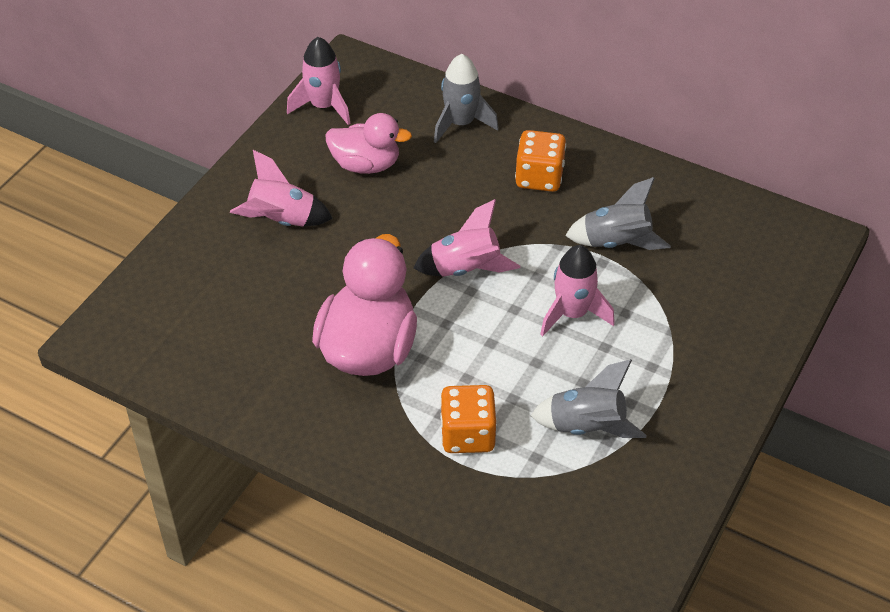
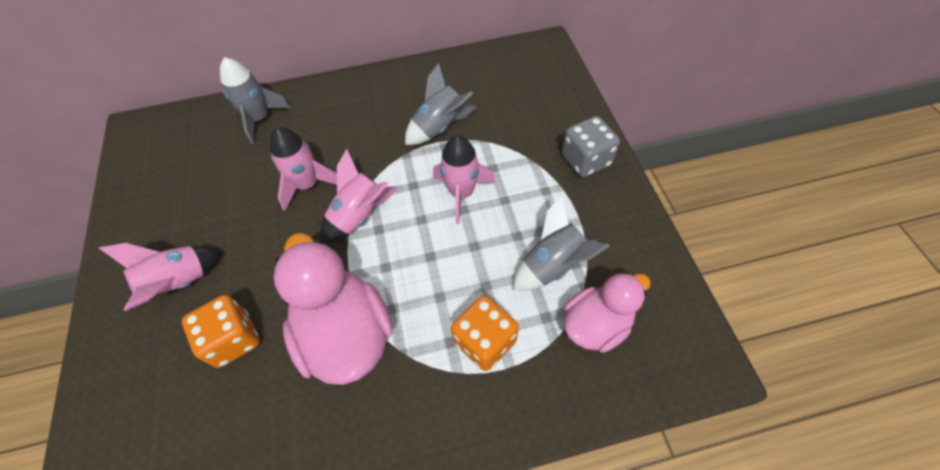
camera: 40 degrees left, 10 degrees up
pink rocket [287,37,351,125] -> pink rocket moved to [270,127,337,211]
pink duck [325,113,412,174] -> pink duck moved to [563,272,651,353]
orange dice [515,130,566,192] -> orange dice moved to [182,295,260,368]
none -> grey dice [562,116,620,177]

